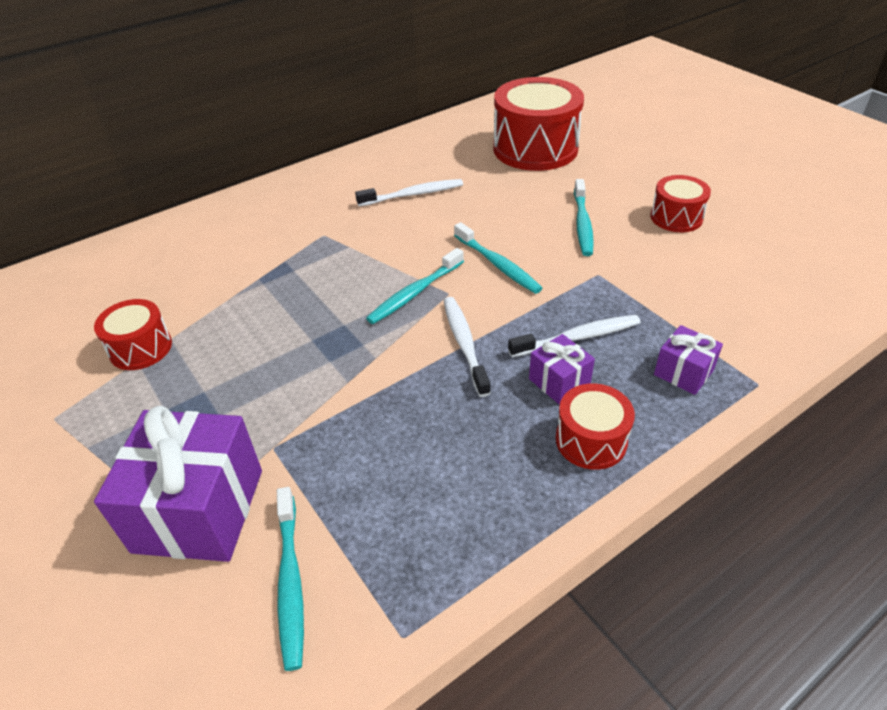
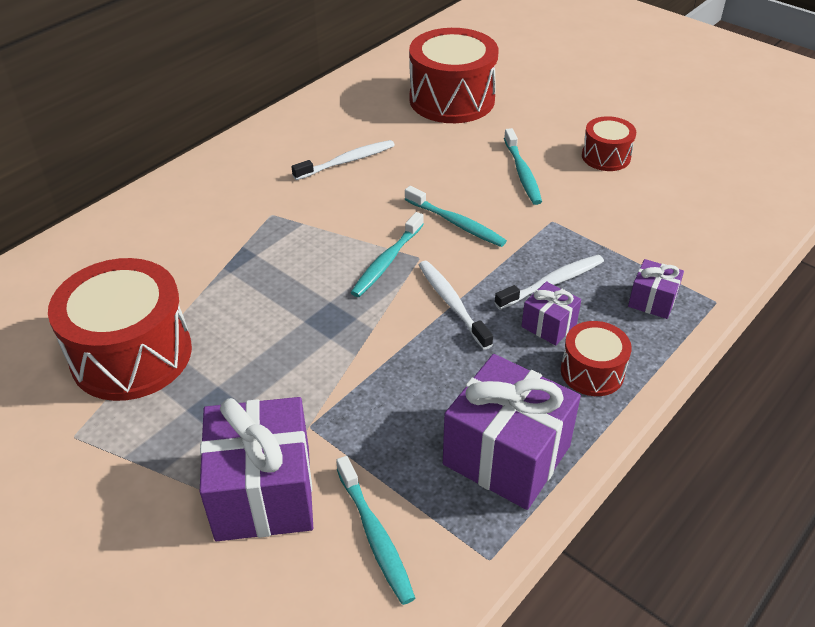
camera: 15 degrees left, 0 degrees up
red drum [94,299,172,370] -> red drum [48,258,192,401], size x1.92
none -> purple gift [443,354,581,510]

